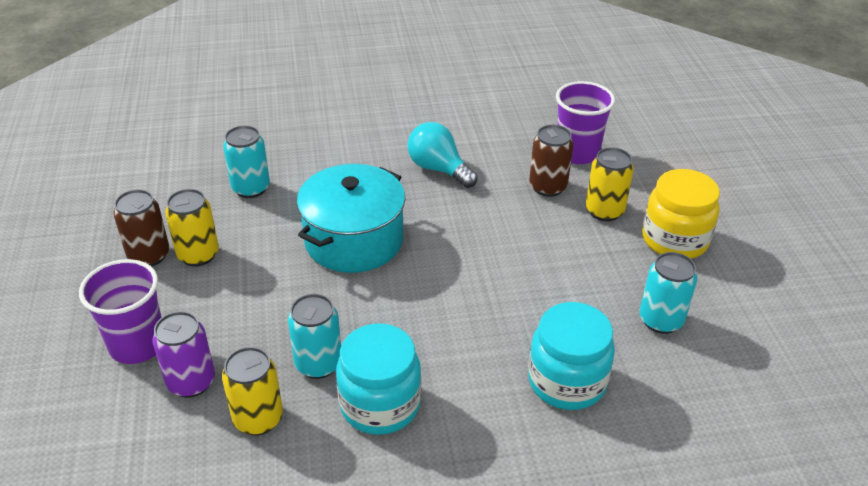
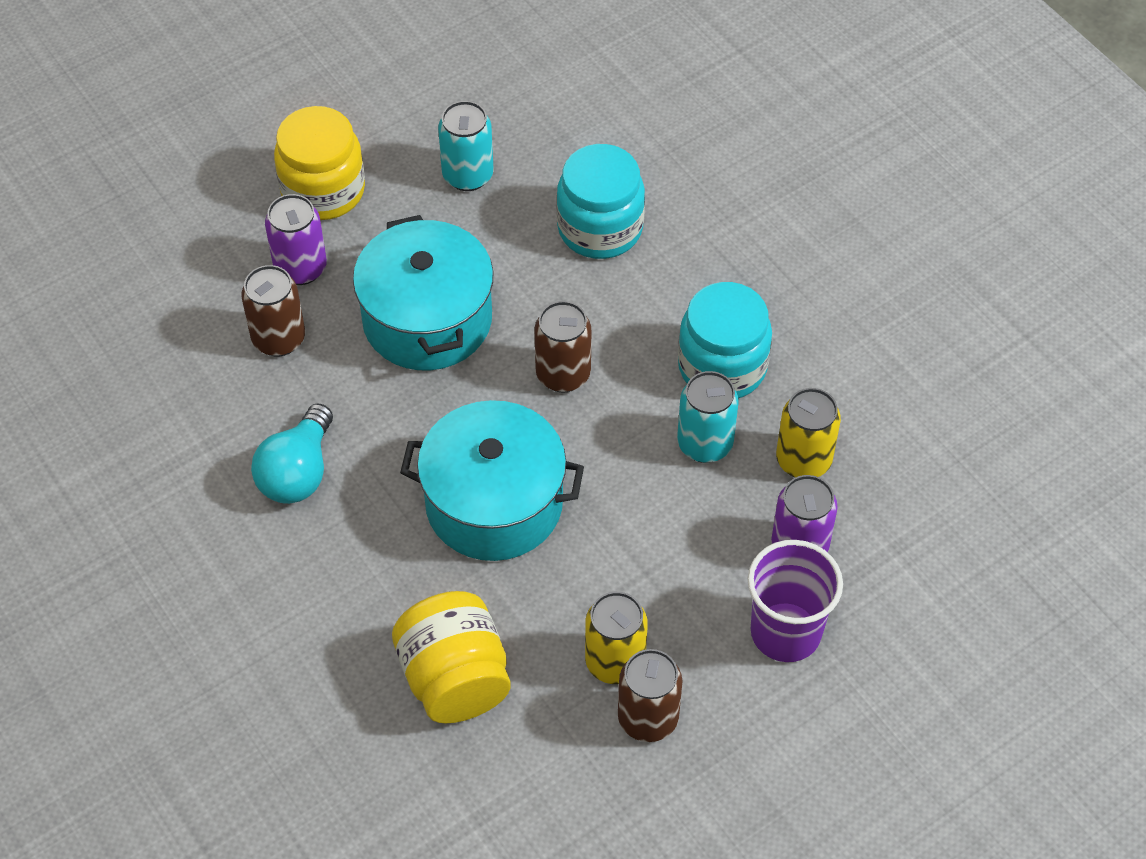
camera: 115 degrees left, 15 degrees up
turquoise can [223,125,270,198] -> yellow jar [392,591,511,724]
purple cup [556,81,615,164] -> none
yellow can [586,147,634,221] -> purple can [265,194,327,285]
none -> turquoise pot [353,215,493,370]
none -> brown can [534,301,591,392]

